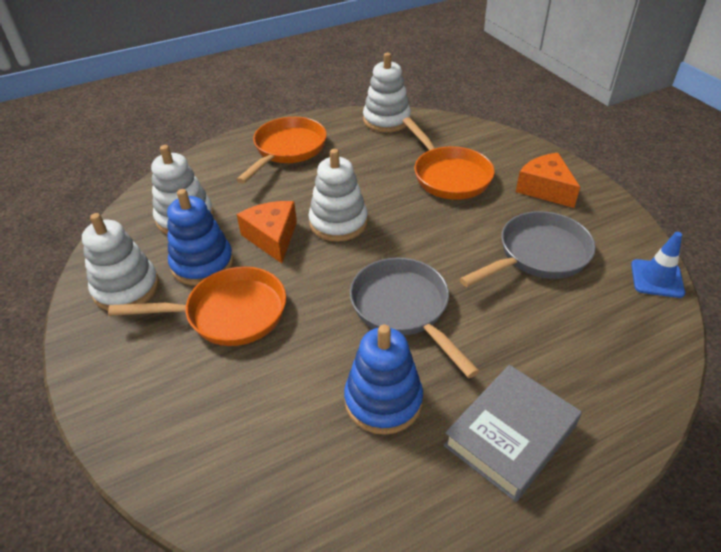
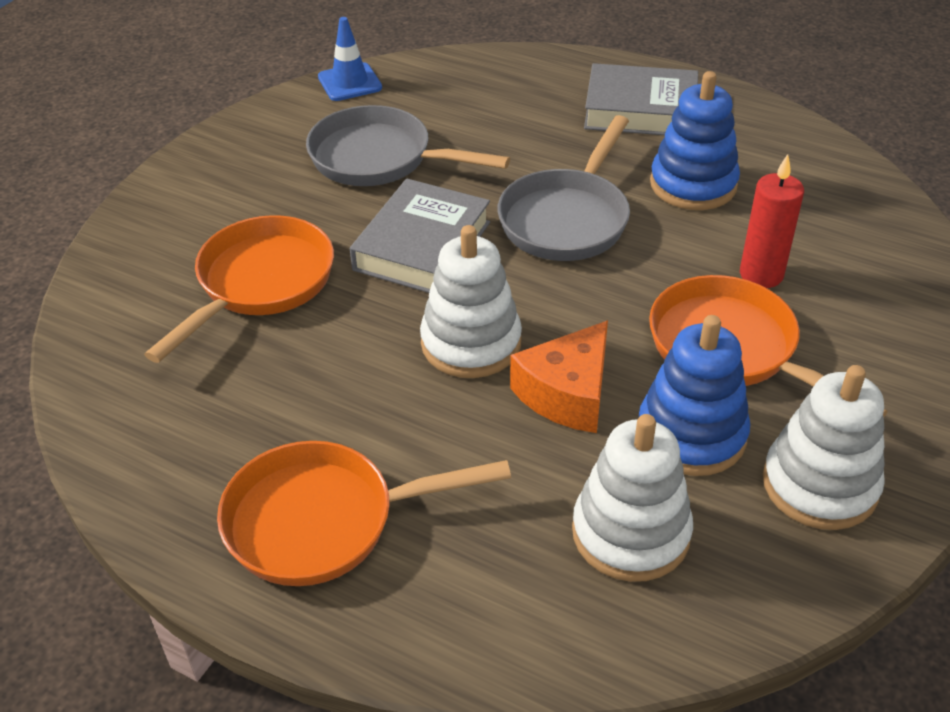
camera: 125 degrees left, 0 degrees up
white stacking toy [363,53,411,133] -> none
orange cheese [516,153,580,208] -> none
none -> grey book [350,179,490,293]
none -> red candle [740,154,804,288]

